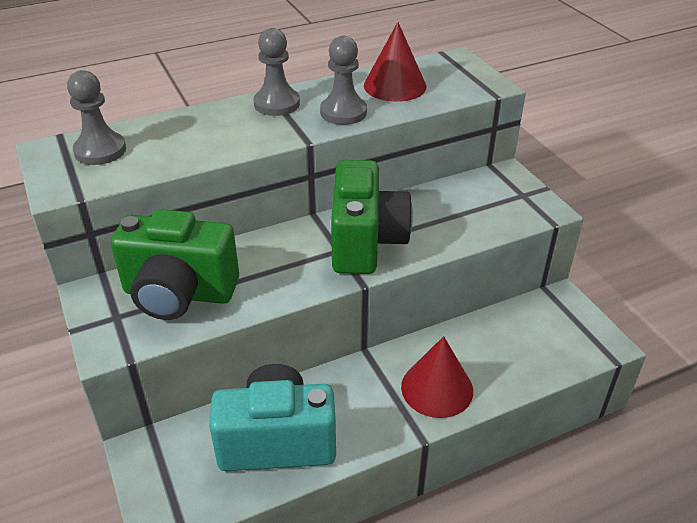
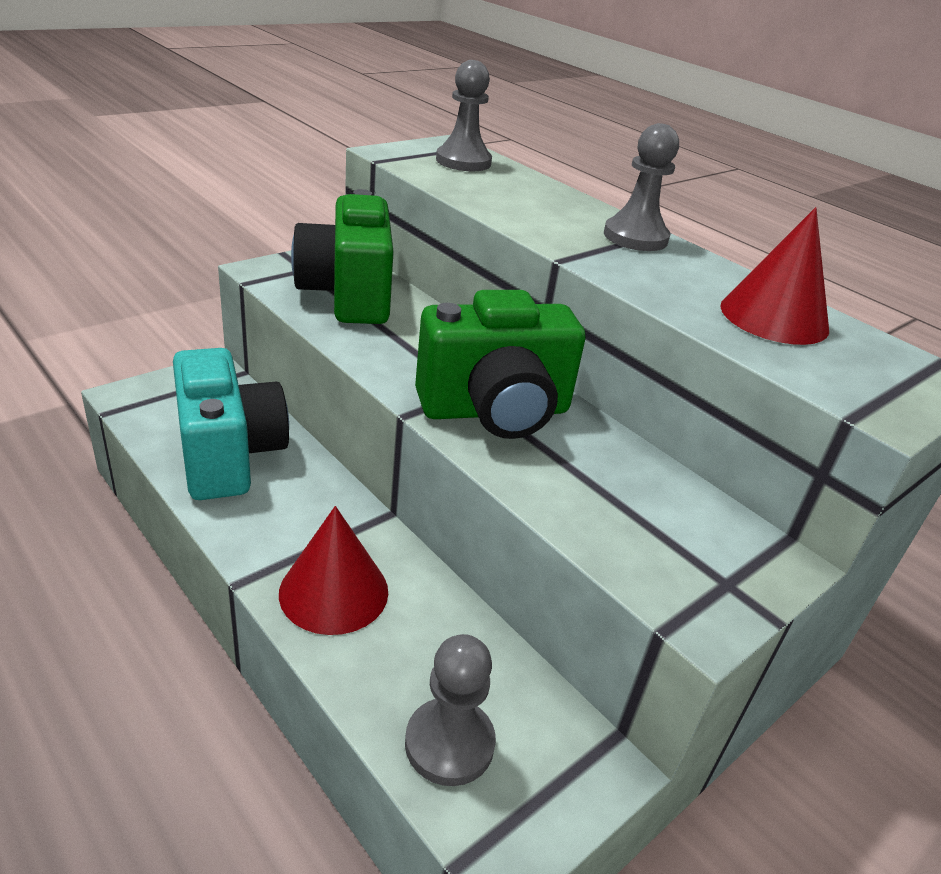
camera: 70 degrees right, 5 degrees down
grey pawn [320,36,367,125] -> grey pawn moved to [405,634,496,786]

